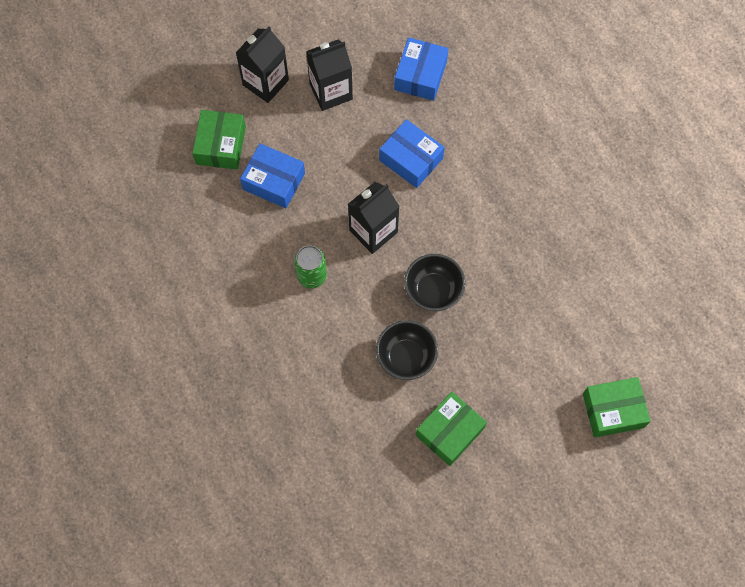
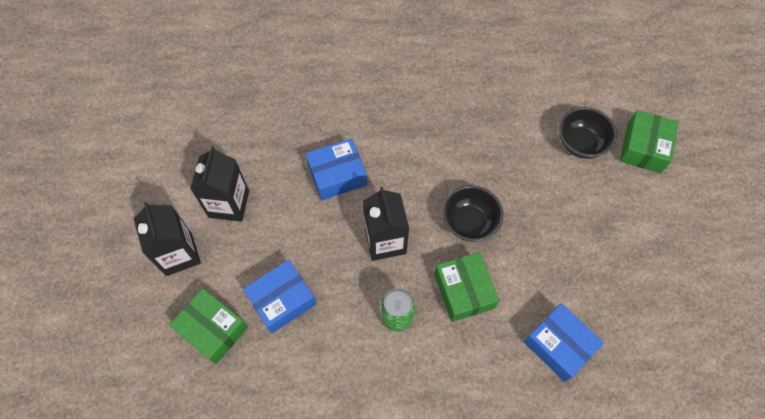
camera: 60 degrees left, 5 degrees down
black bowl [376,320,438,380] -> black bowl moved to [559,107,617,159]
blue box [394,37,448,101] -> blue box moved to [524,303,604,382]
green box [416,392,487,466] -> green box moved to [434,252,499,322]

